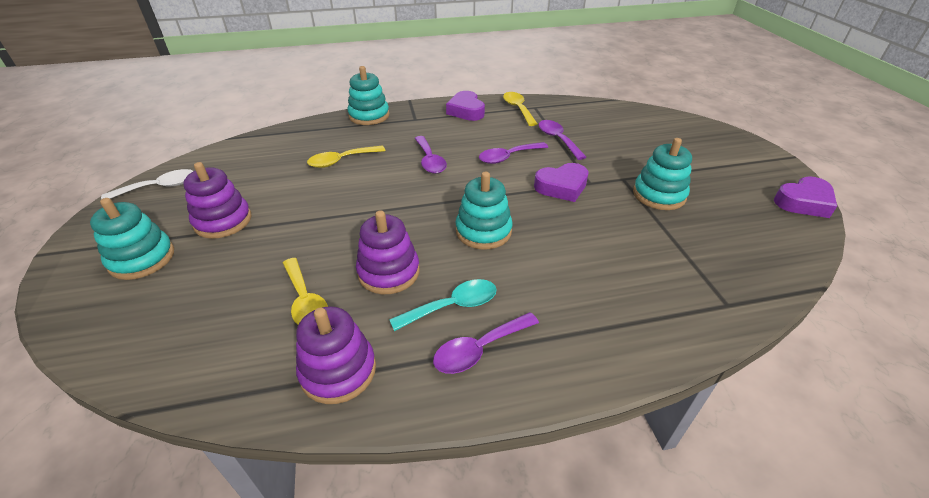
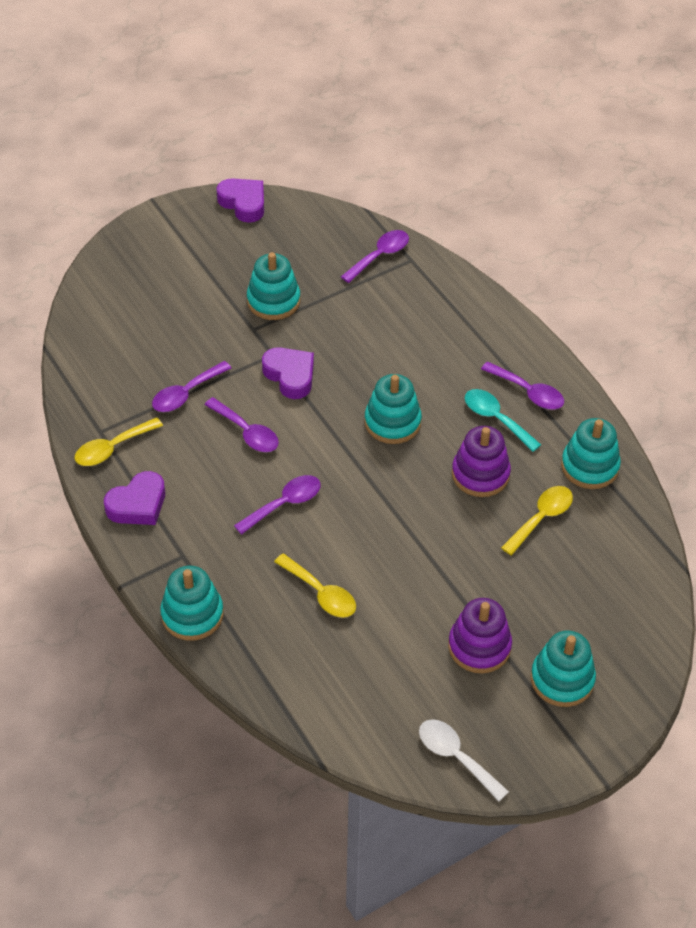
camera: 110 degrees left, 10 degrees up
purple stacking toy [296,306,376,404] -> turquoise stacking toy [561,418,621,489]
none -> purple spoon [341,230,409,283]

